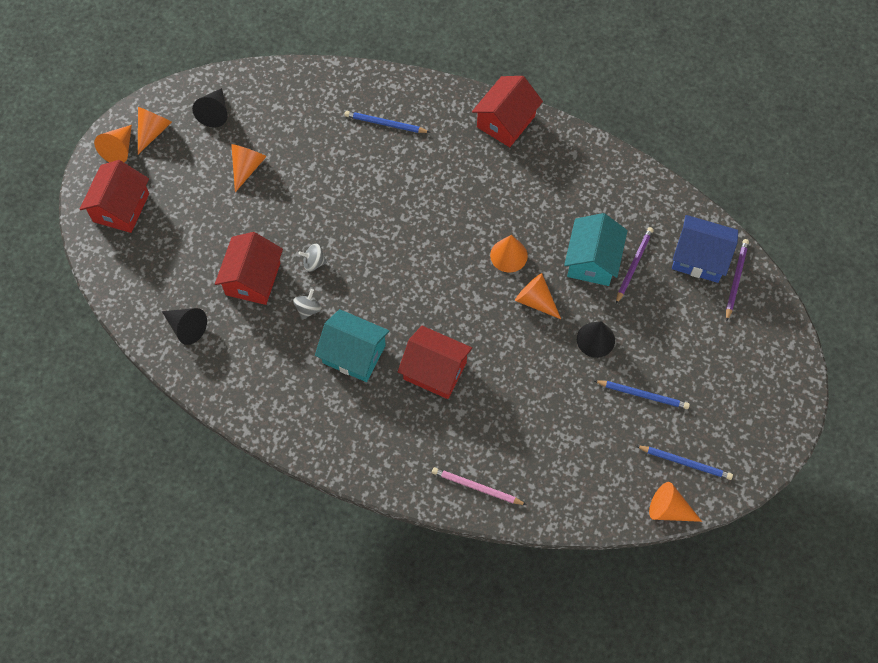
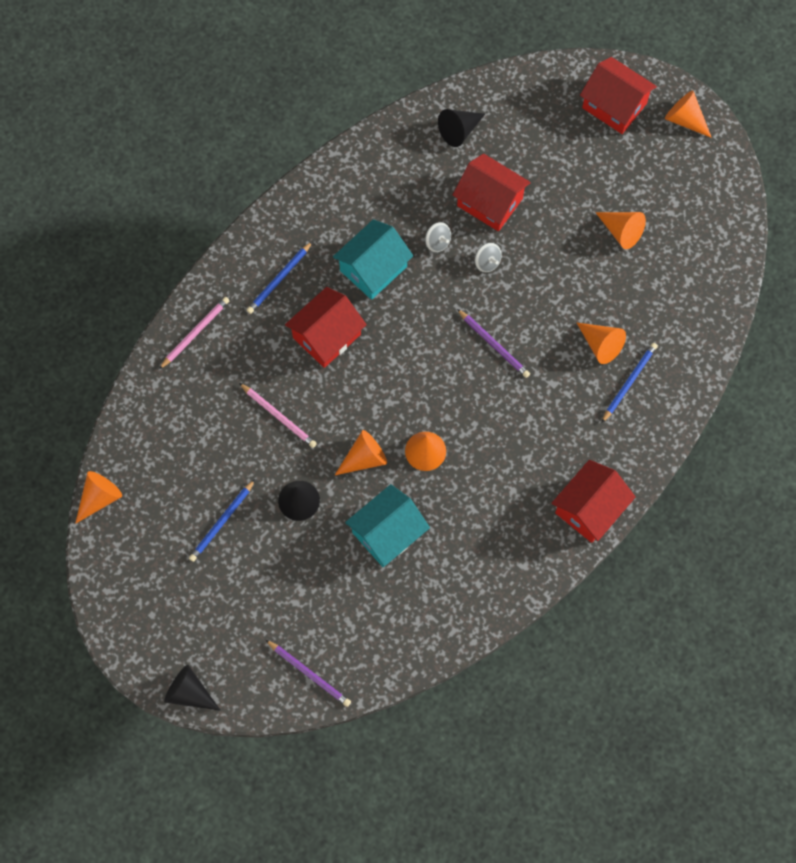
camera: 110 degrees right, 5 degrees up
orange cone [138,107,172,154] -> orange cone moved to [577,323,626,364]
black cone [192,88,228,128] -> black cone moved to [164,665,221,711]
grey spinning top [298,244,327,272] -> grey spinning top turned 120 degrees clockwise [475,243,502,273]
red house [472,76,543,147] -> red house turned 75 degrees clockwise [552,460,636,543]
turquoise house [564,213,628,286] -> turquoise house turned 75 degrees counterclockwise [345,484,430,567]
purple pencil [616,227,654,304] -> purple pencil moved to [457,309,530,378]
blue pencil [636,446,733,480] -> blue pencil moved to [247,241,313,314]
blue house [672,215,738,283] -> none
none -> pink pencil [239,383,317,448]

